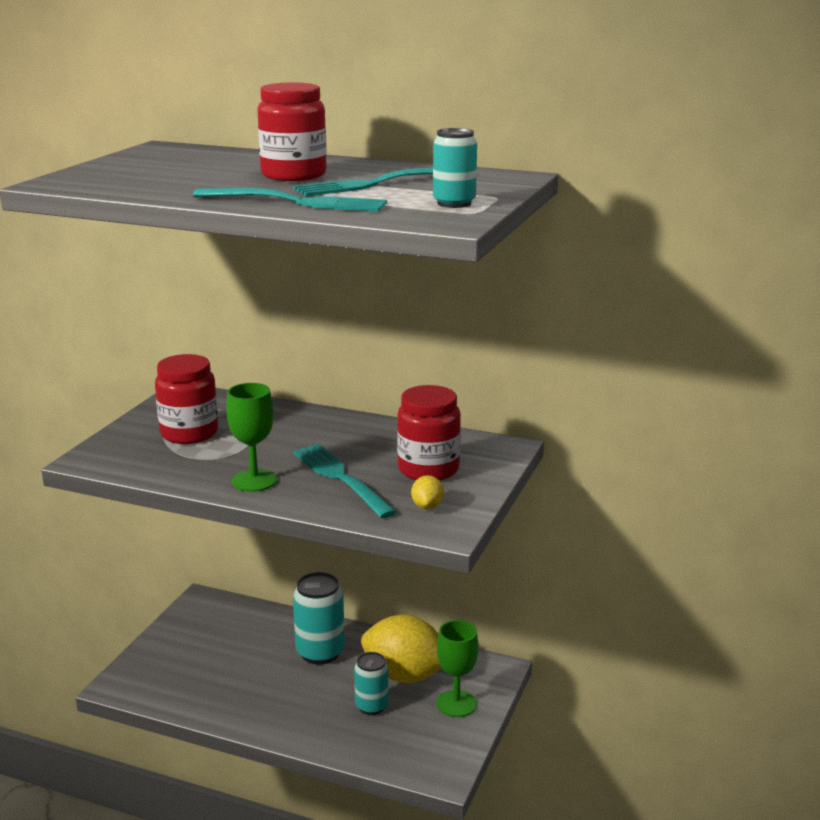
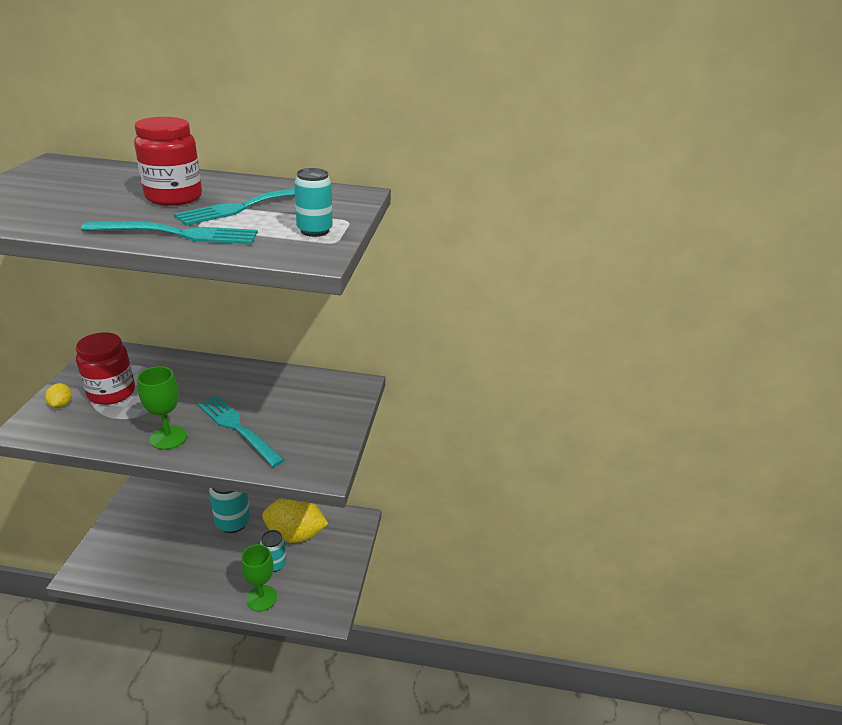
camera: 15 degrees left, 10 degrees up
red jar [397,385,461,481] -> none
yellow lemon [411,475,444,510] -> yellow lemon moved to [45,383,72,408]
green goblet [436,620,479,717] -> green goblet moved to [241,544,277,611]

